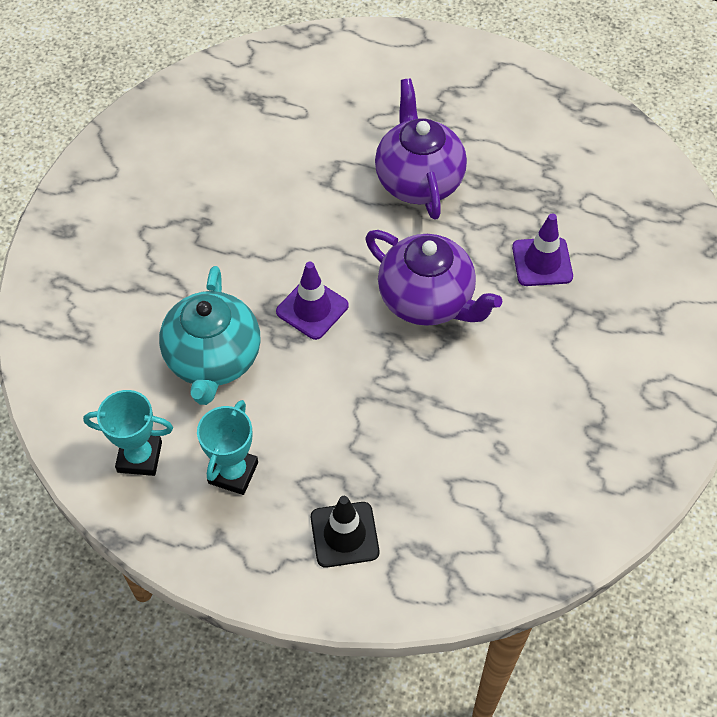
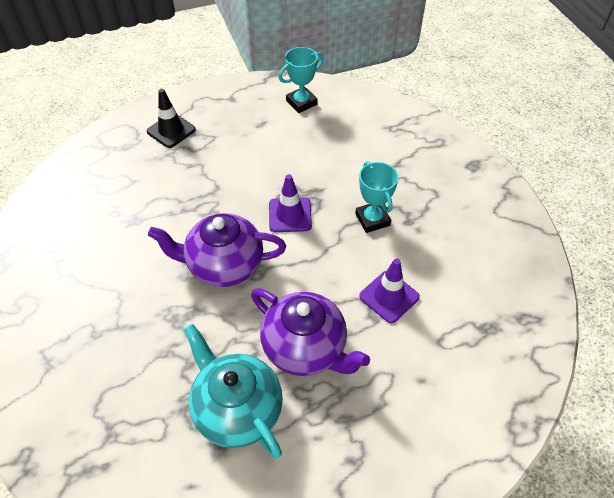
camera: 140 degrees right, 5 degrees down
turquoise teapot [159,266,261,405] -> turquoise teapot moved to [184,324,283,459]
turquoise trophy [197,400,258,495] -> turquoise trophy moved to [355,161,399,233]
purple traffic cone [512,214,573,286] -> purple traffic cone moved to [359,258,420,323]

